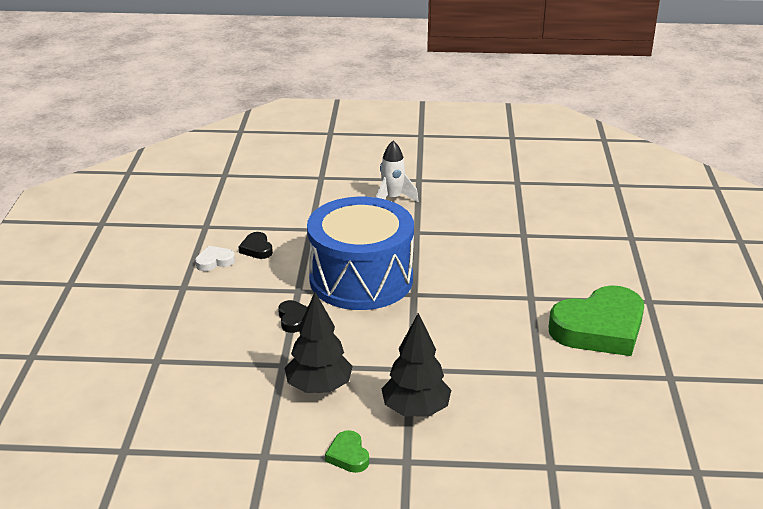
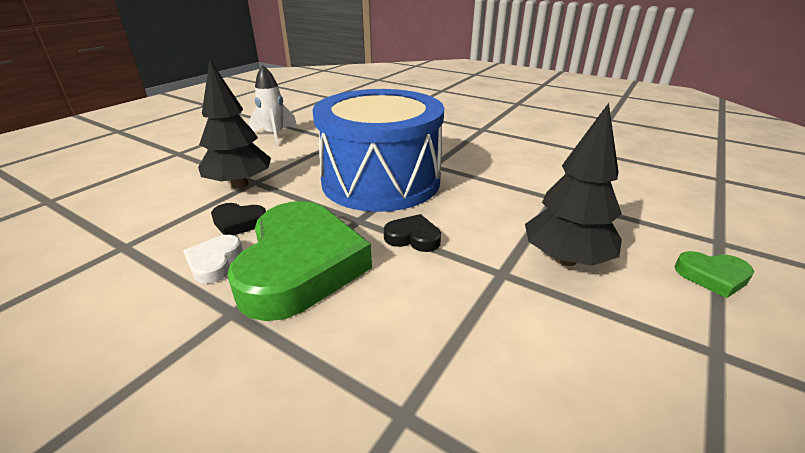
camera: 60 degrees left, 0 degrees up
black tree [381,313,451,417] -> black tree moved to [198,60,271,189]
green heart [549,285,644,356] -> green heart moved to [227,201,372,321]

